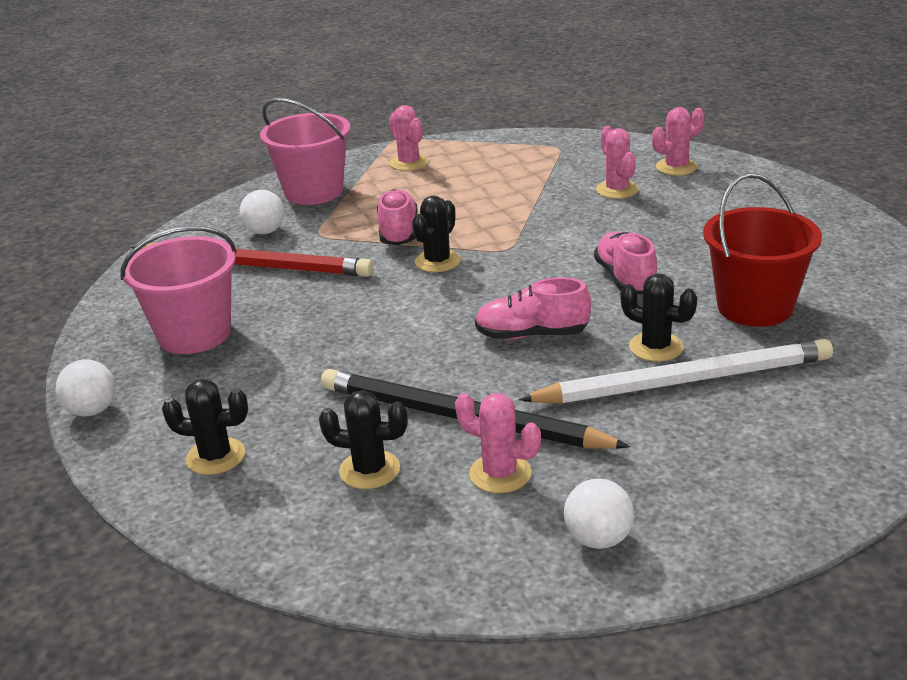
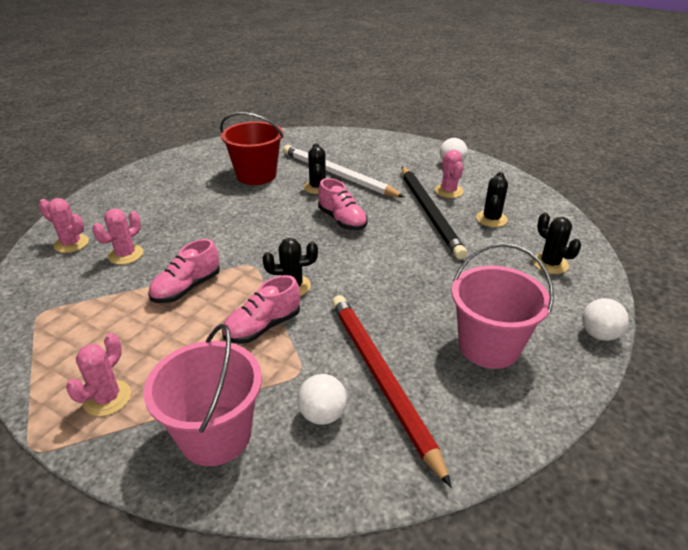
camera: 130 degrees left, 5 degrees up
black cactus [319,390,408,489] -> black cactus turned 45 degrees clockwise [476,172,508,227]
pink shoe [594,231,657,294] -> pink shoe moved to [148,239,220,303]

